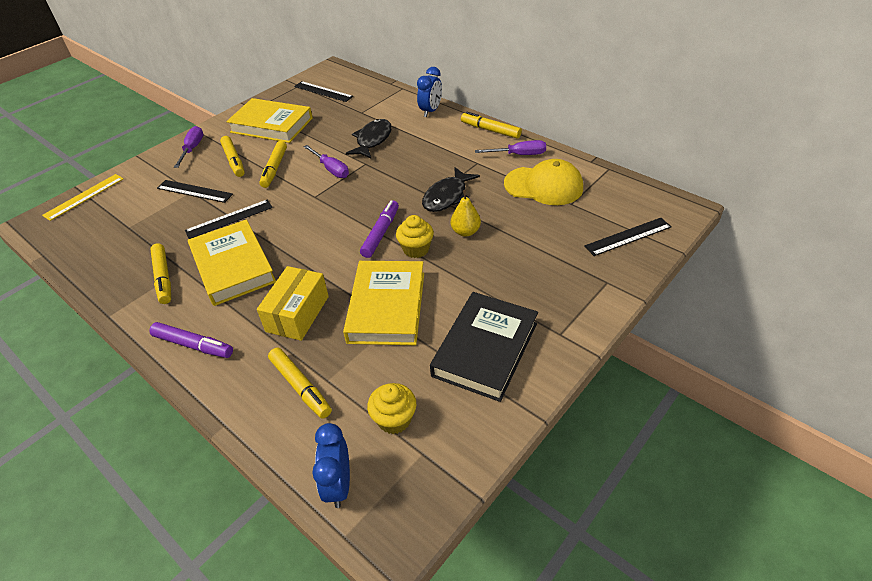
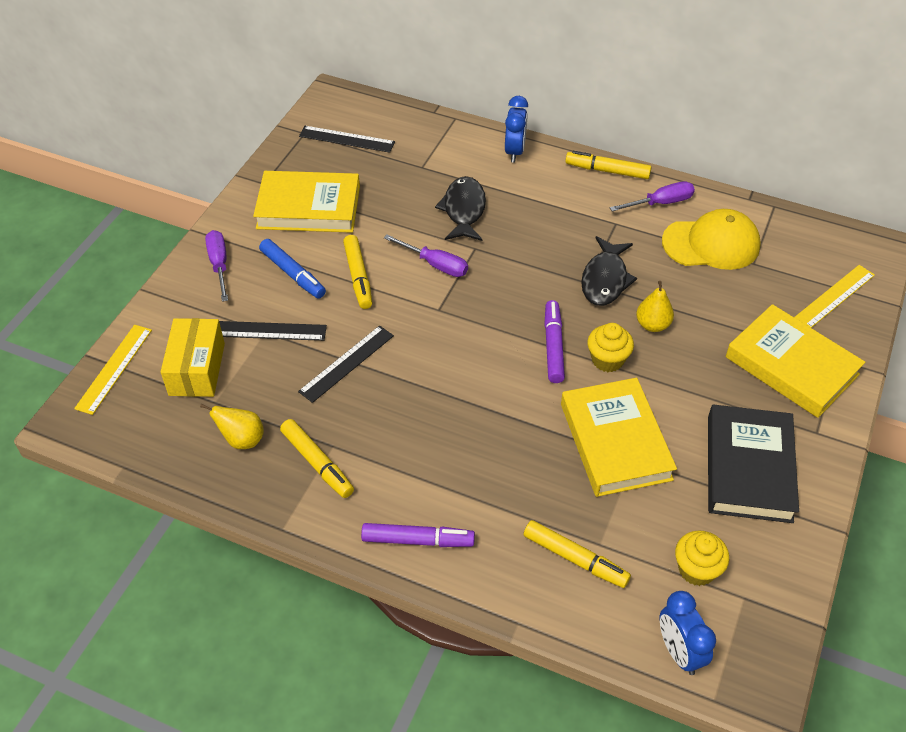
camera: 20 degrees left, 5 degrees up
yellow book [188,219,276,306] -> yellow book moved to [726,304,865,418]
yellow marker [220,136,245,177] -> blue marker [259,239,326,299]
yellow box [257,266,329,341] -> yellow box moved to [161,318,225,397]
black ruler [585,218,672,256] -> yellow ruler [794,265,875,328]
none -> yellow pear [200,404,264,449]

